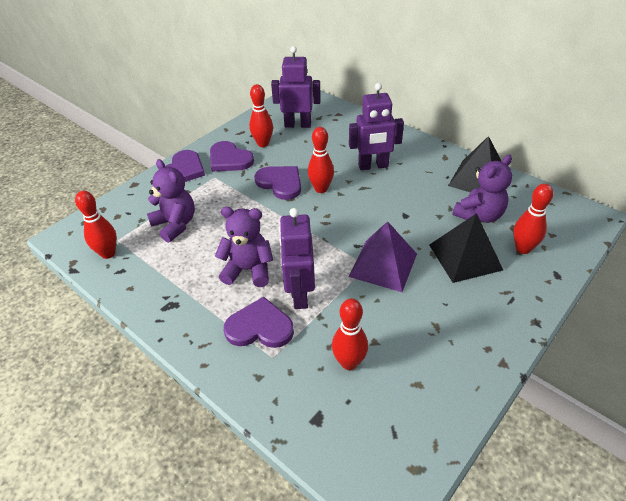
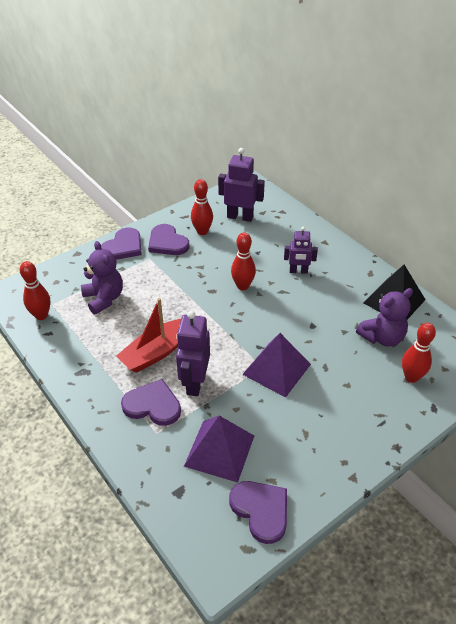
camera: 10 degrees right, 0 degrees up
purple teddy bear [215,207,273,287] -> red boat [116,298,181,373]
purple heart [254,166,301,200] -> purple heart moved to [229,481,287,544]
red bowling pin [332,299,368,370] -> purple pyramid [184,416,254,483]
purple robot [349,83,404,170] -> purple robot [284,227,318,274], size x0.65
black pyramid [429,213,503,283] -> none

